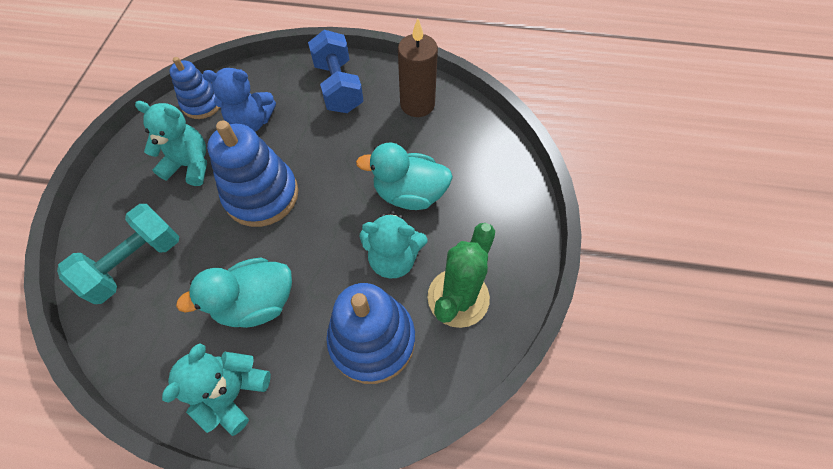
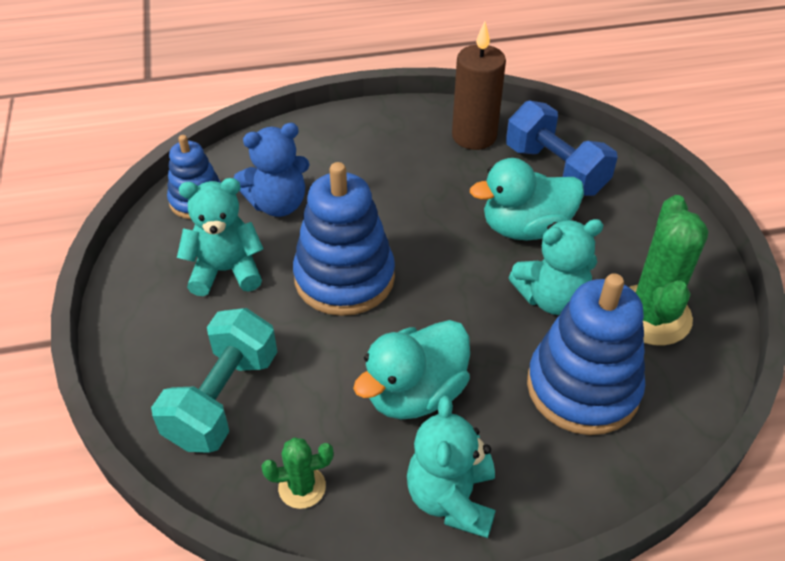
camera: 20 degrees left, 15 degrees down
blue dumbbell [308,30,364,113] -> blue dumbbell moved to [506,100,618,196]
none -> green cactus [261,437,334,509]

